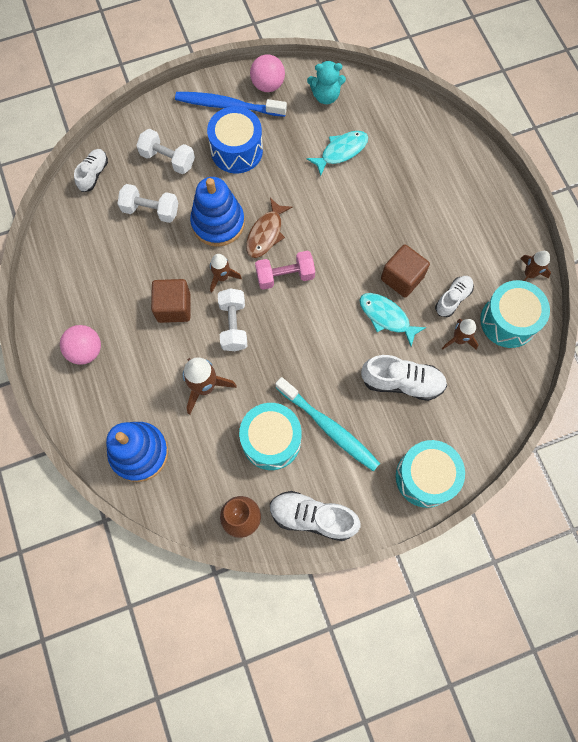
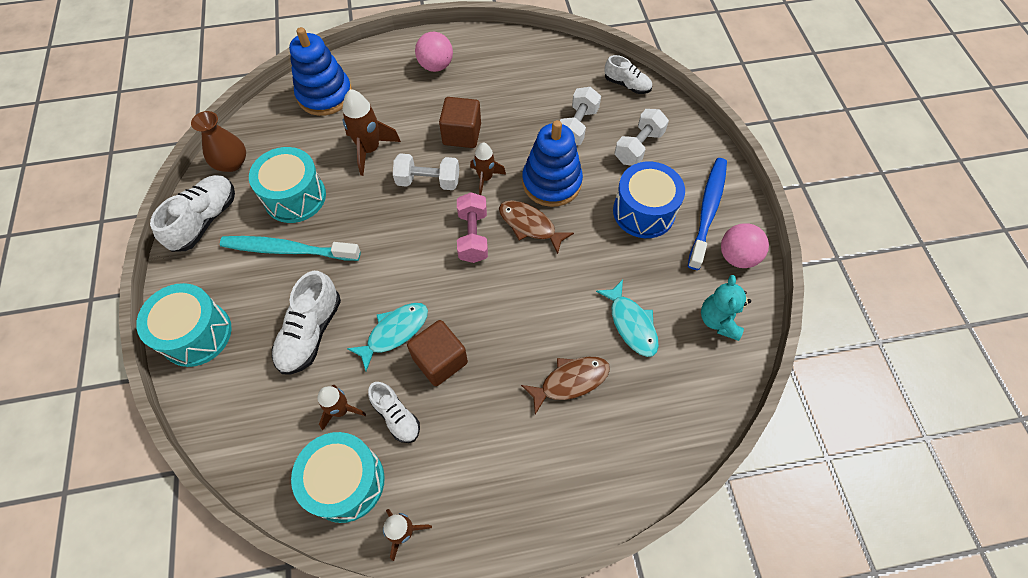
camera: 100 degrees right, 10 degrees down
turquoise toothbrush [275,377,380,471] -> turquoise toothbrush turned 45 degrees clockwise [220,236,361,261]
none -> brown fish [521,357,610,414]

